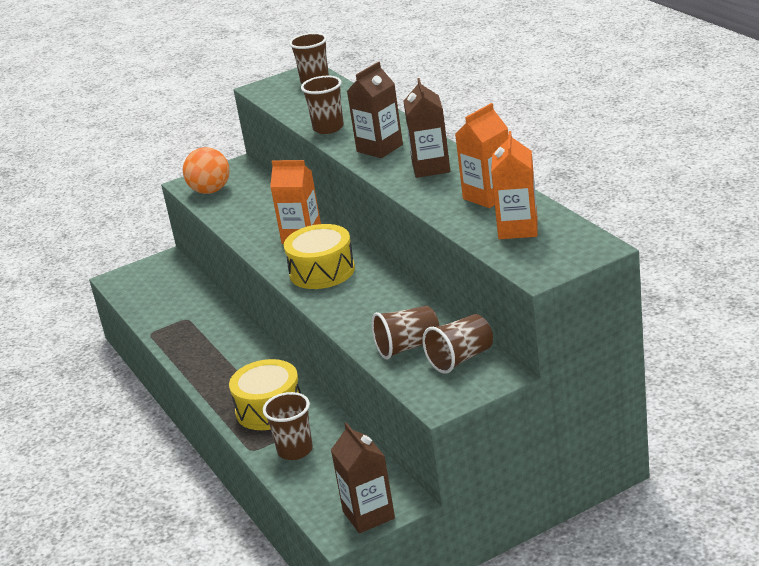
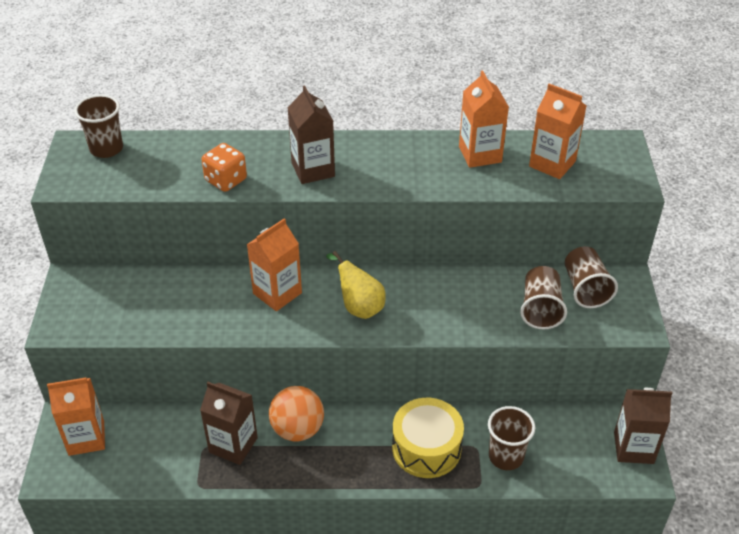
camera: 65 degrees left, 15 degrees up
orange ball [183,147,230,194] -> orange ball moved to [269,386,324,441]
yellow drum [284,224,355,289] -> yellow pear [326,251,386,319]
brown cup [301,76,344,134] -> orange dice [201,143,247,192]
brown carton [404,78,450,178] -> brown carton moved to [200,382,258,465]
none -> orange carton [47,378,105,456]

